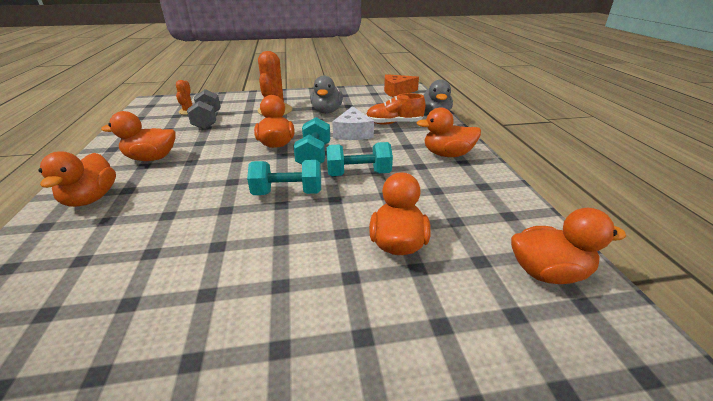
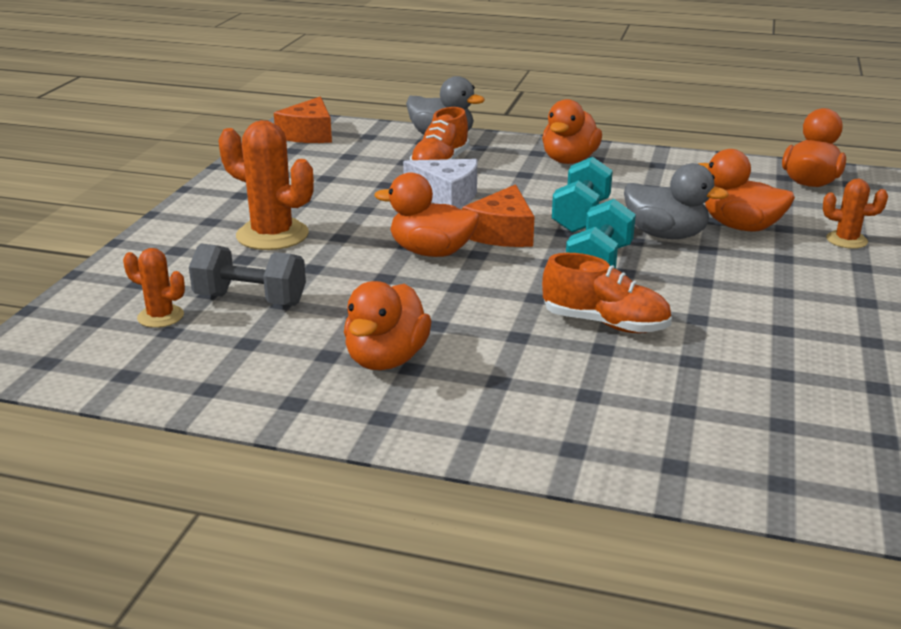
camera: 65 degrees left, 5 degrees down
orange duck [39,152,116,207] -> none
turquoise dumbbell [294,117,330,165] -> orange cheese [462,184,535,247]
grey duck [310,76,343,114] -> grey duck moved to [624,163,729,239]
none -> orange shoe [542,253,672,333]
none -> orange cactus [823,179,888,249]

